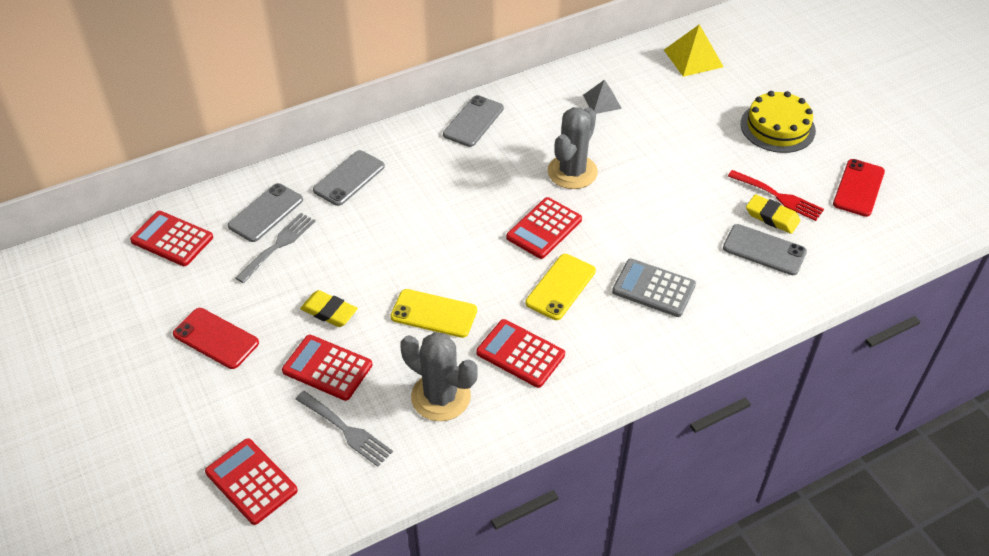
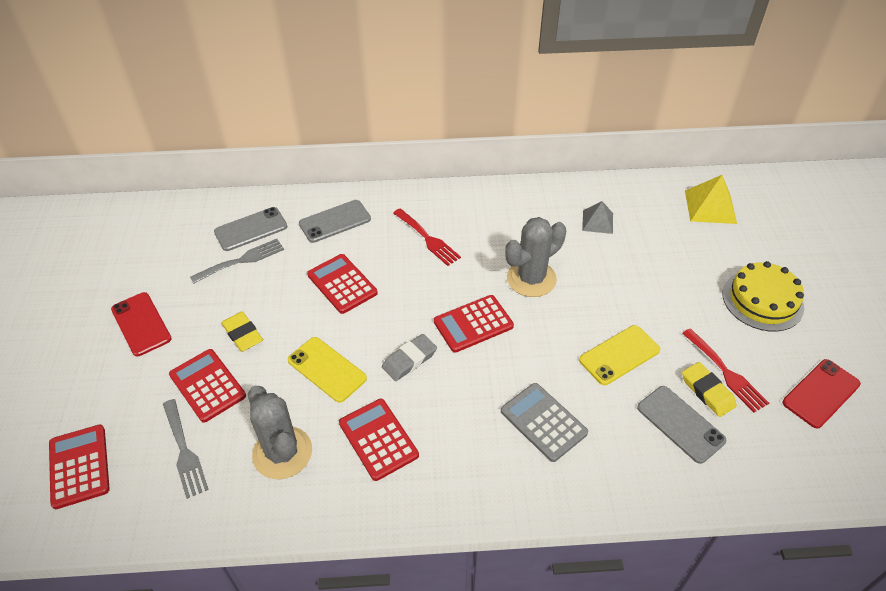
camera: 25 degrees right, 0 degrees up
red calculator [130,211,213,266] -> red calculator moved to [307,254,378,314]
grey phone [443,95,504,147] -> none
yellow phone [525,254,596,320] -> yellow phone moved to [579,325,660,385]
none -> grey eraser [382,334,437,381]
none -> red fork [393,208,461,266]

